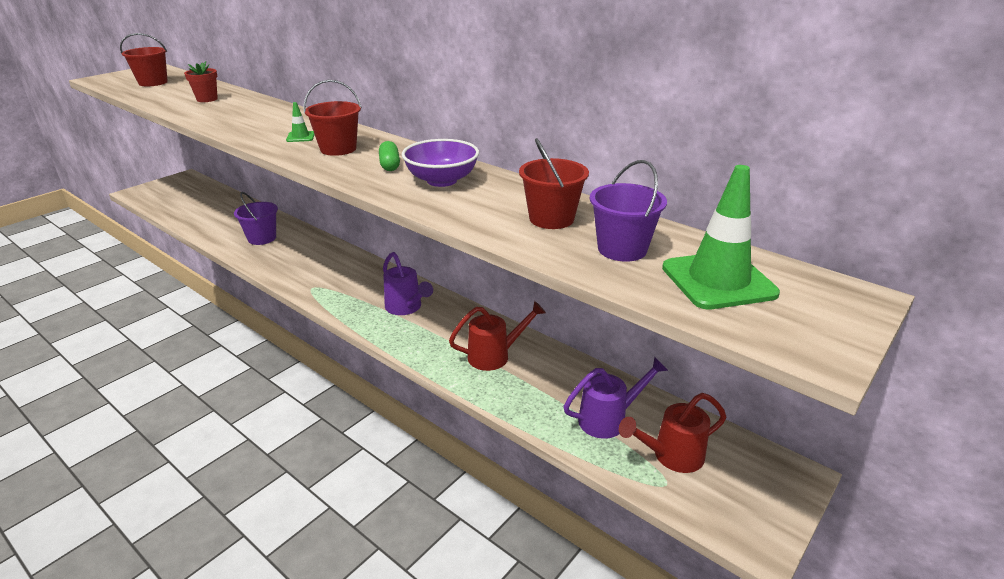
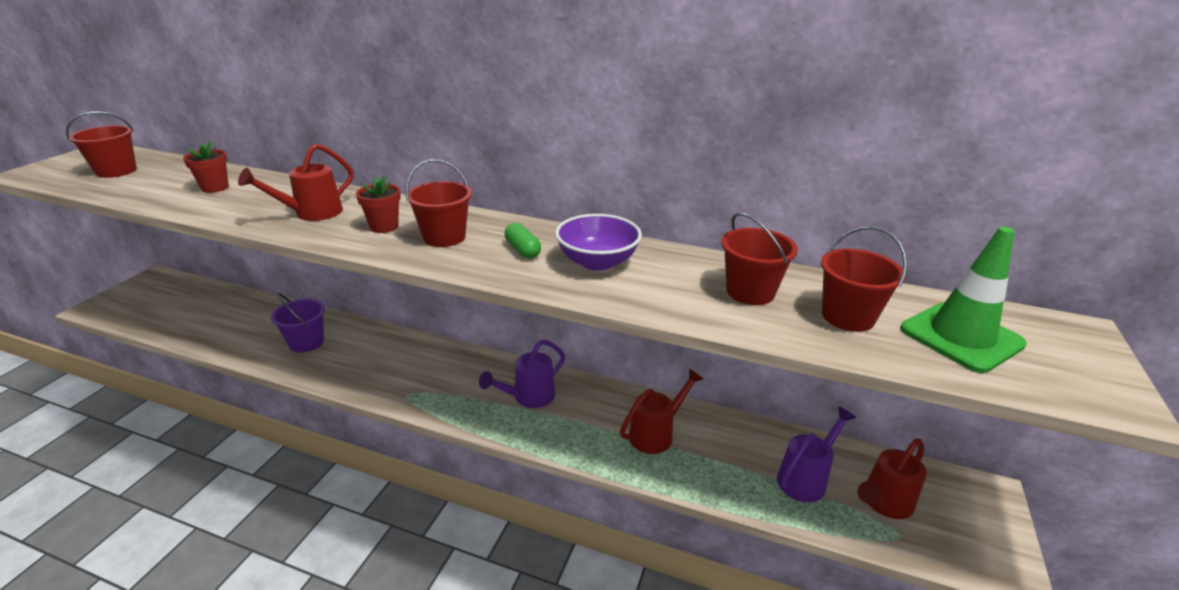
camera: 20 degrees left, 0 degrees up
green traffic cone [286,102,315,142] -> red flower pot [356,176,401,233]
purple watering can [383,252,433,315] -> purple watering can turned 105 degrees clockwise [479,340,565,408]
purple bucket [590,160,667,261] -> red bucket [821,226,907,332]
none -> red watering can [238,143,353,221]

